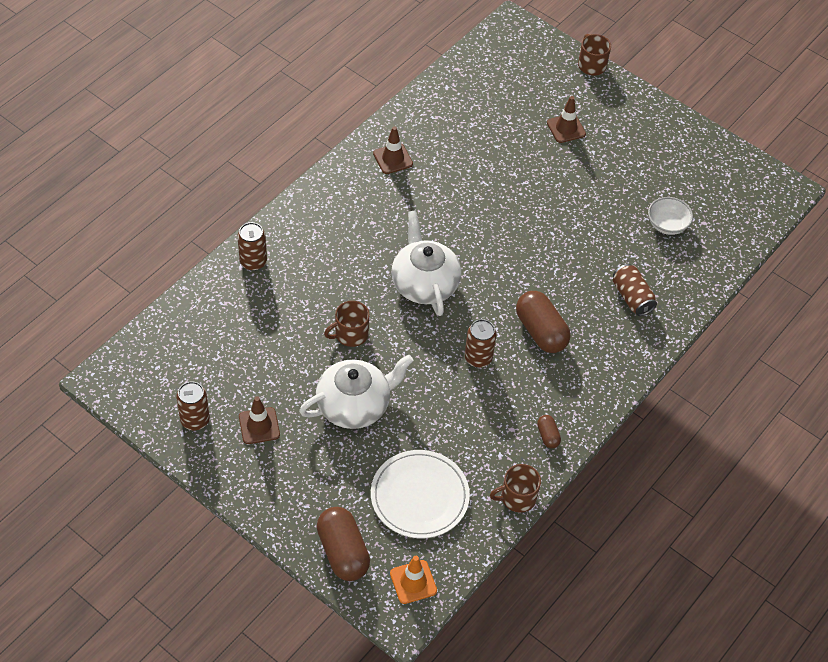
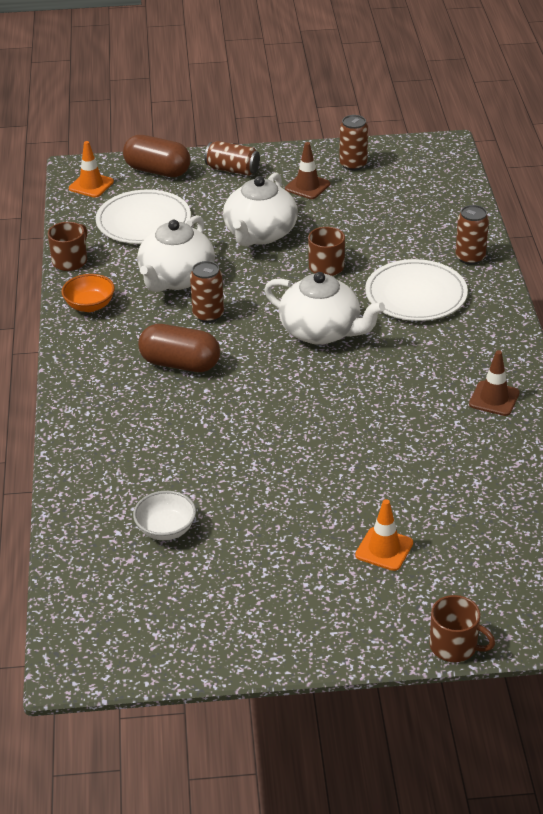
camera: 140 degrees right, 15 degrees down
brown capsule [537,415,561,448] -> orange bowl [61,274,115,312]
brown traffic cone [547,96,586,143] -> orange traffic cone [355,499,413,571]
brown can [613,264,657,316] -> brown can moved to [205,141,260,176]
none -> white teapot [137,215,215,292]
none -> white plate [365,259,468,321]

